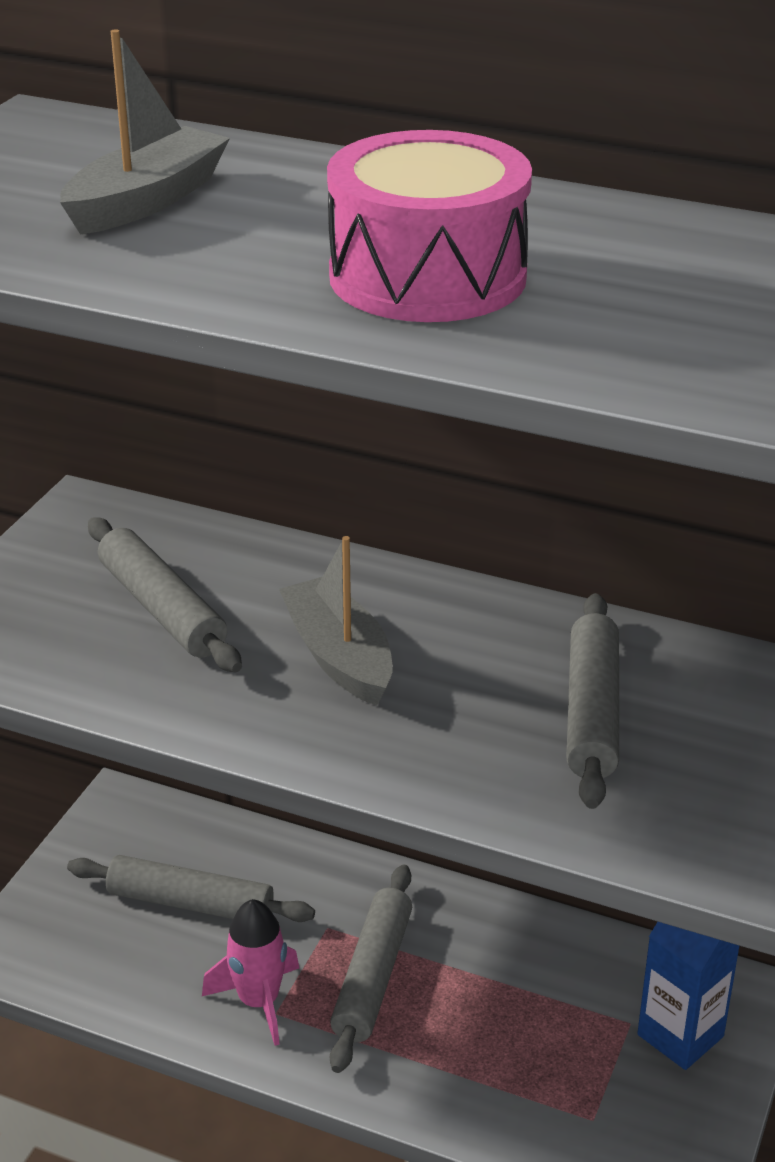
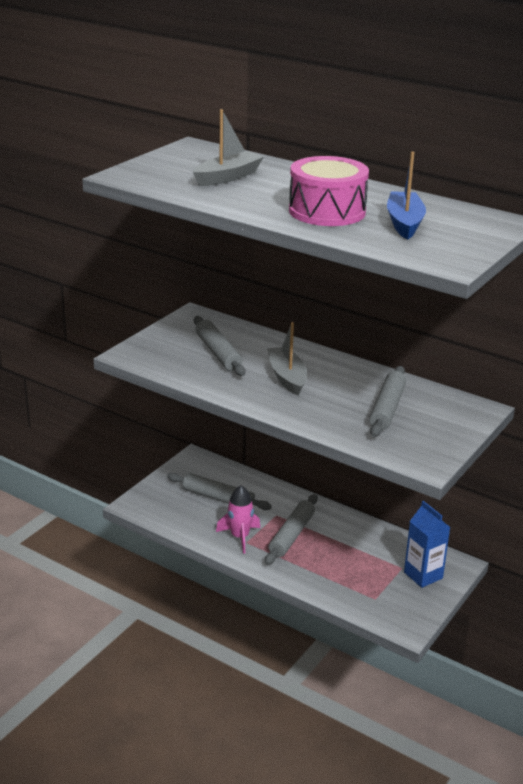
camera: 10 degrees right, 5 degrees down
none -> blue boat [387,152,426,240]

